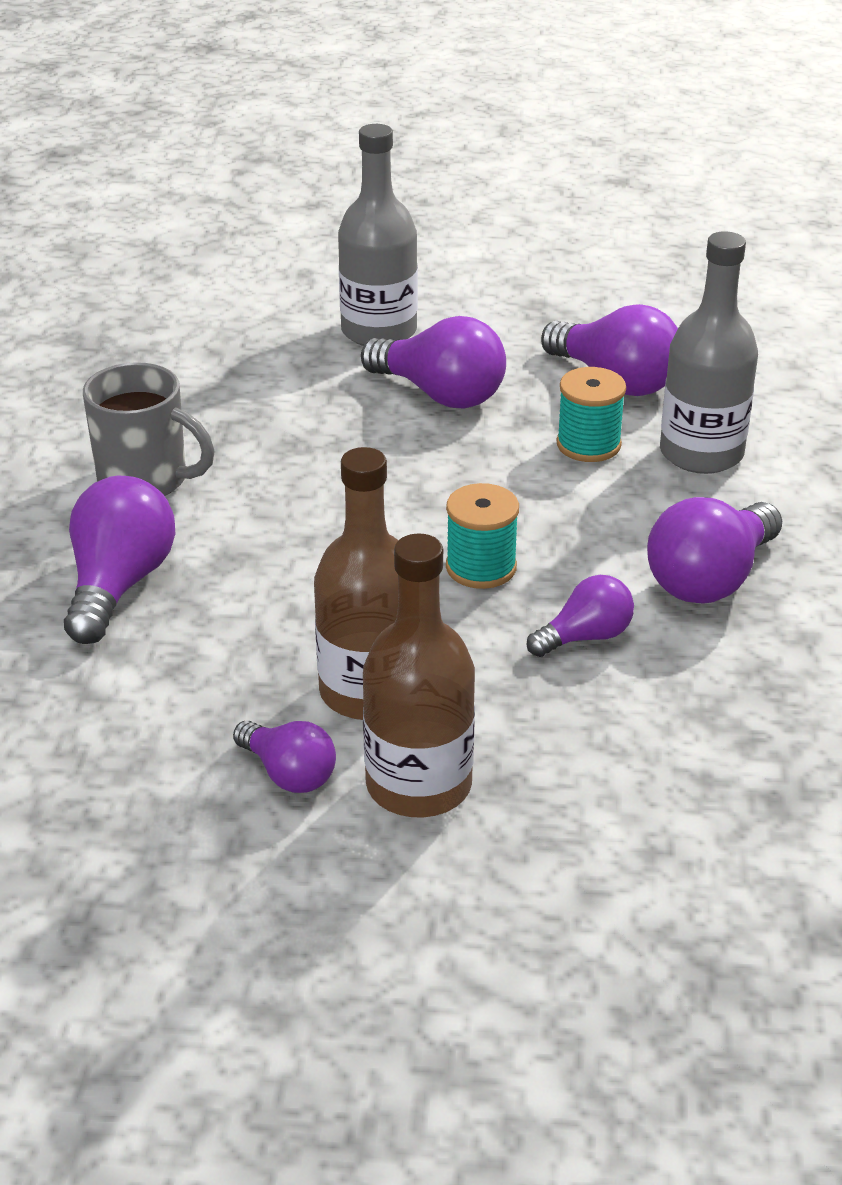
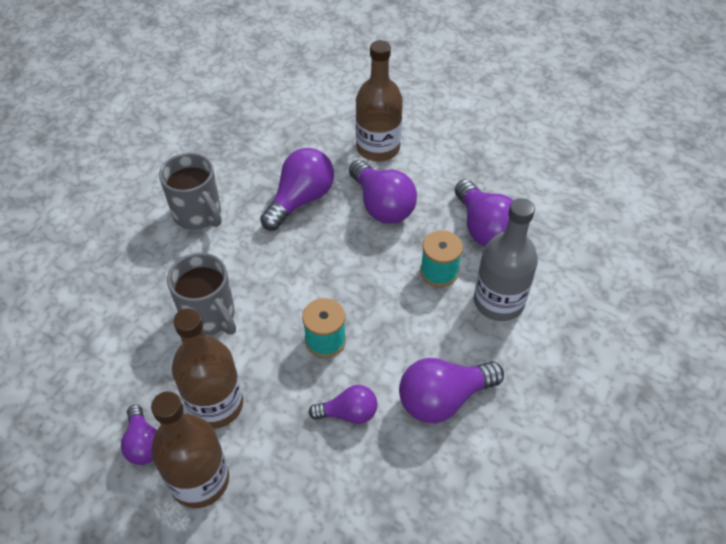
camera: 25 degrees right, 15 degrees up
purple light bulb [64,476,175,644] -> purple light bulb moved to [260,148,334,230]
grey bottle [338,124,418,346] -> brown bottle [356,40,403,161]
none -> grey mug [167,253,236,335]

